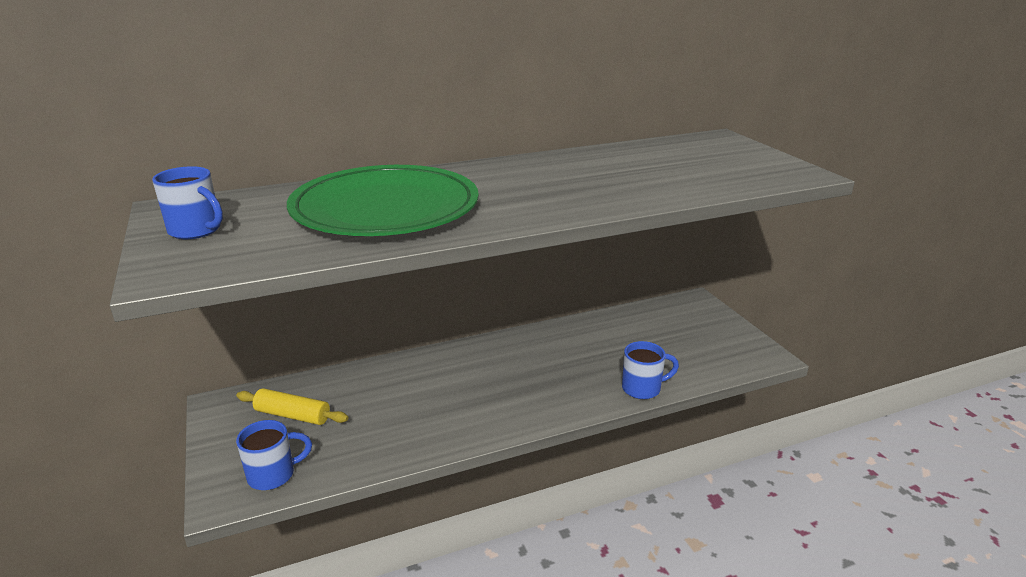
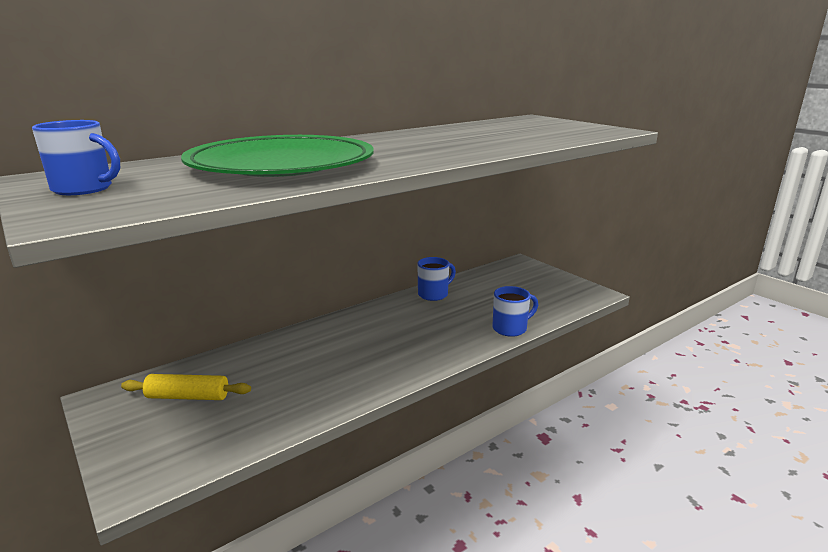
camera: 15 degrees left, 5 degrees down
blue mug [236,420,312,490] -> blue mug moved to [417,257,456,301]

